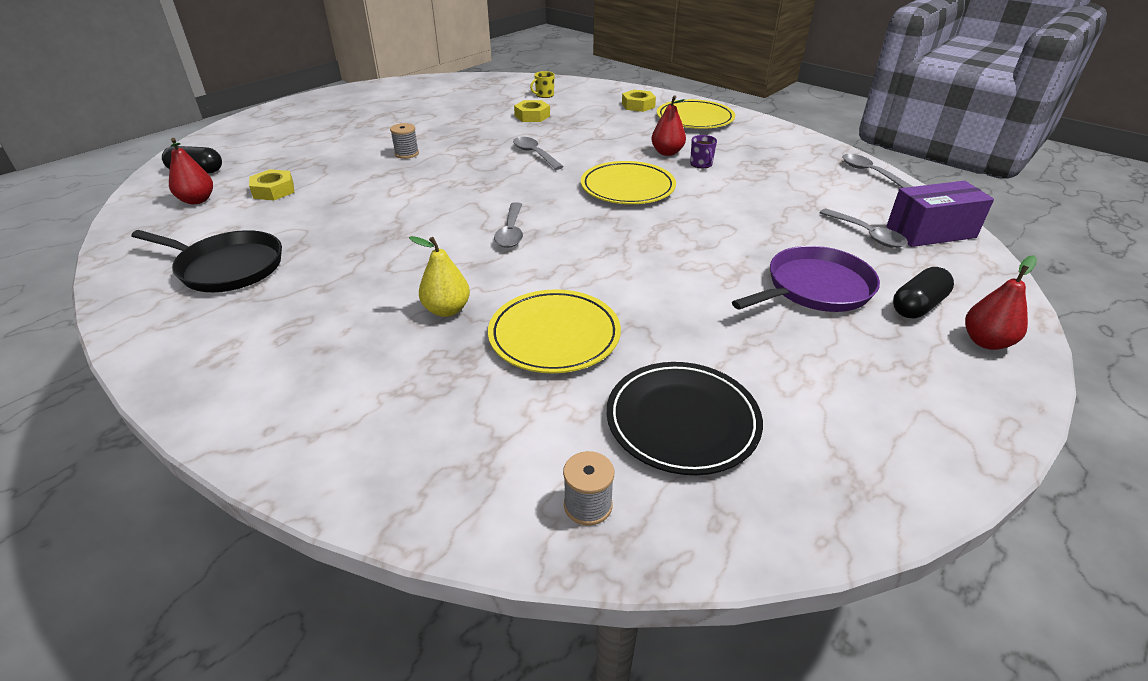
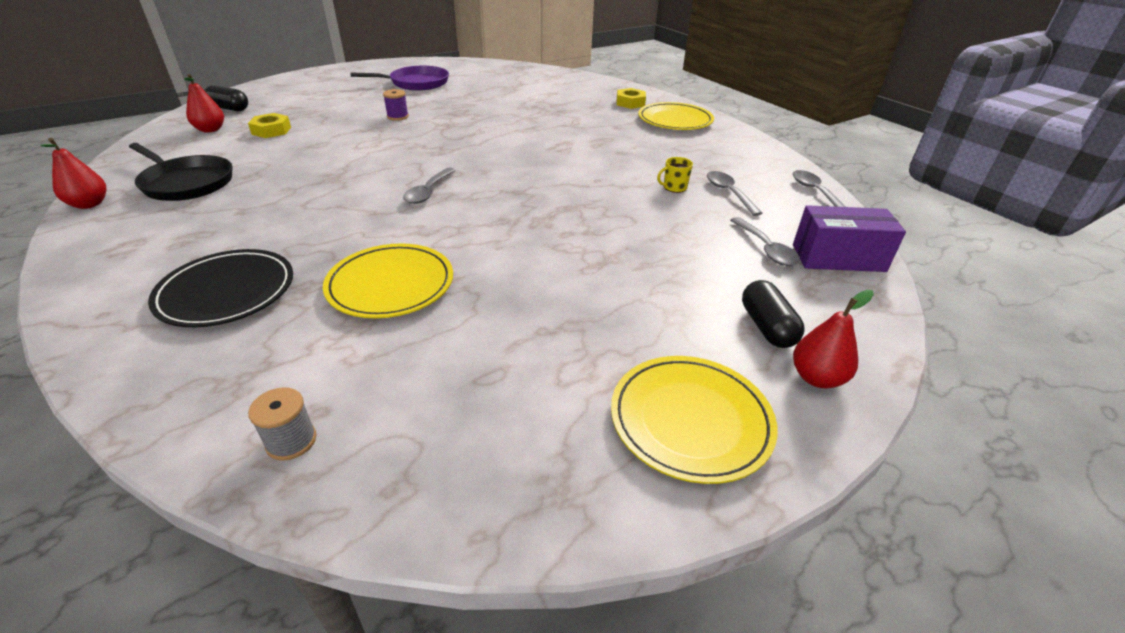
camera: 15 degrees right, 0 degrees up
grey spool [390,123,419,159] -> purple spool [383,89,409,121]
yellow pear [409,236,470,317] -> none
grey spoon [513,137,564,170] -> grey spoon moved to [707,171,763,216]
yellow nut [514,100,550,122] -> none
yellow mug [530,71,555,98] -> yellow mug moved to [657,157,693,193]
yellow plate [581,161,676,204] -> yellow plate moved to [611,356,778,484]
black plate [607,362,763,475] -> black plate moved to [148,249,293,327]
red pear [651,95,686,156] -> red pear moved to [40,138,107,209]
purple mug [690,135,717,168] -> none
purple pan [732,246,880,312] -> purple pan moved to [350,66,449,91]
black capsule [893,267,954,318] -> black capsule turned 75 degrees counterclockwise [742,280,804,348]

